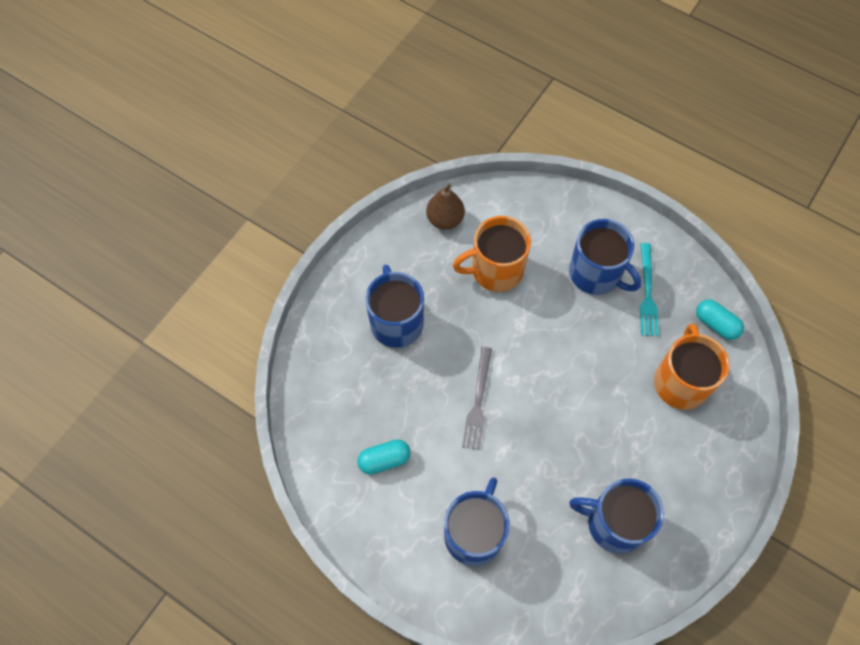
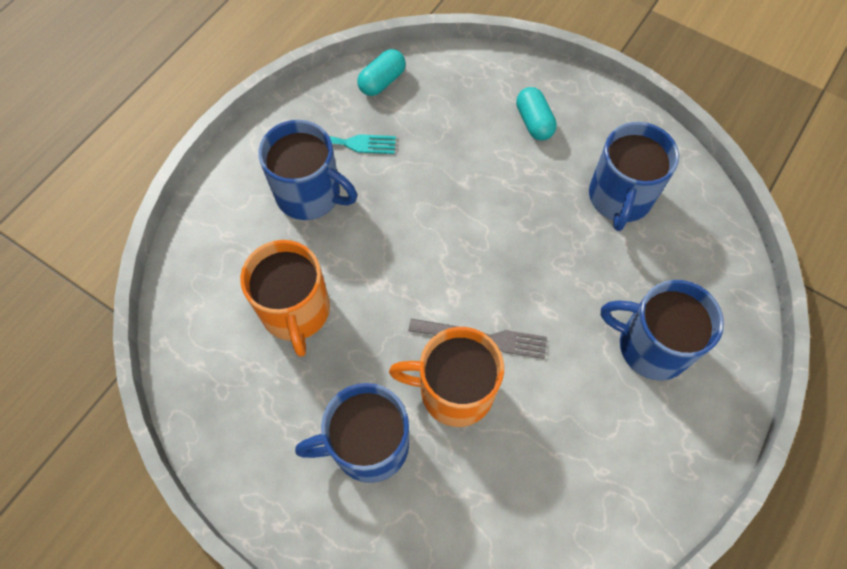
camera: 90 degrees left, 0 degrees up
turquoise capsule [357,439,411,475] -> turquoise capsule moved to [516,87,557,140]
brown pear [426,184,465,230] -> none
blue mug [569,219,641,295] -> blue mug turned 75 degrees clockwise [258,120,357,220]
orange mug [654,323,730,410] -> orange mug moved to [389,327,504,427]

